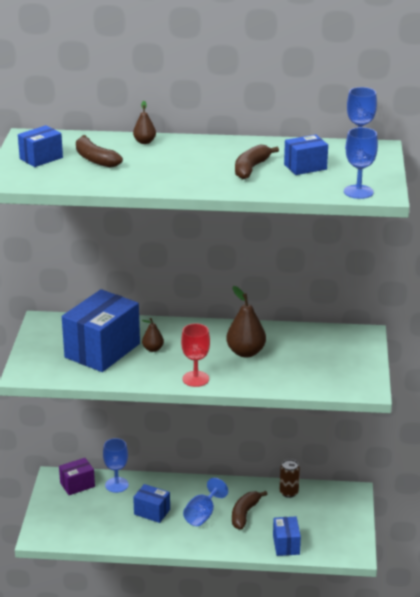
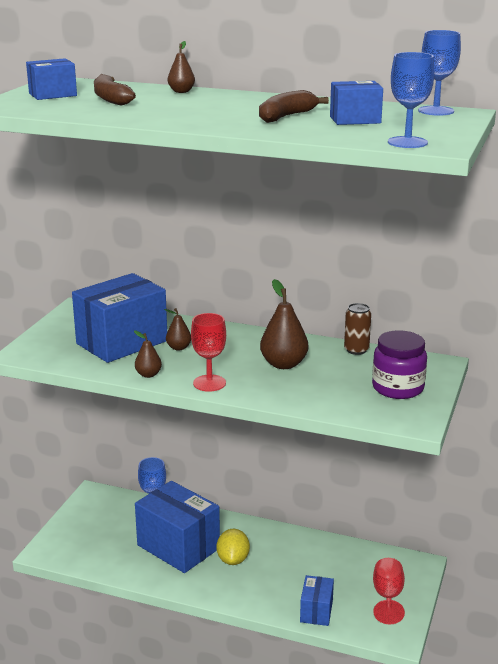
camera: 15 degrees right, 5 degrees down
purple box [59,458,95,495] -> none
blue box [133,484,170,523] -> blue box [135,481,220,573], size x1.97
blue goblet [183,478,228,526] -> yellow lemon [216,529,250,565]
brown banana [232,491,267,529] -> none
brown can [280,459,300,498] -> brown can moved to [344,303,371,355]
none -> brown pear [134,331,162,378]
none -> purple jar [372,330,427,399]
none -> red goblet [373,558,405,624]

